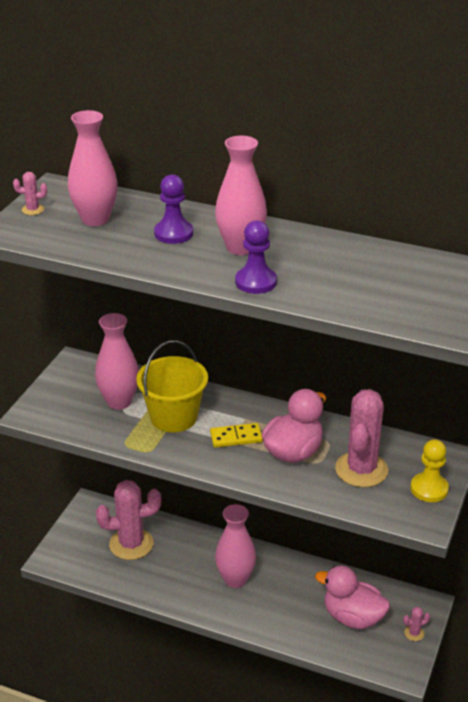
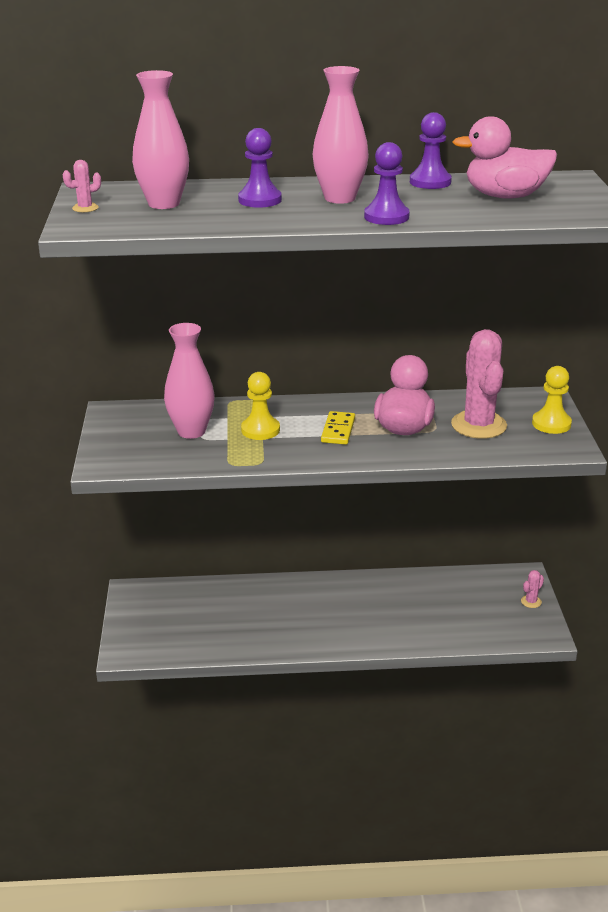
camera: 25 degrees left, 5 degrees down
pink cactus [96,480,161,560] -> none
yellow bucket [136,340,208,432] -> yellow pawn [241,372,280,440]
yellow domino [210,423,263,448] -> yellow domino turned 45 degrees counterclockwise [321,411,355,445]
pink vase [215,504,256,588] -> none
pink duck [315,566,390,629] -> pink duck moved to [453,116,557,199]
none -> purple pawn [410,112,452,189]

